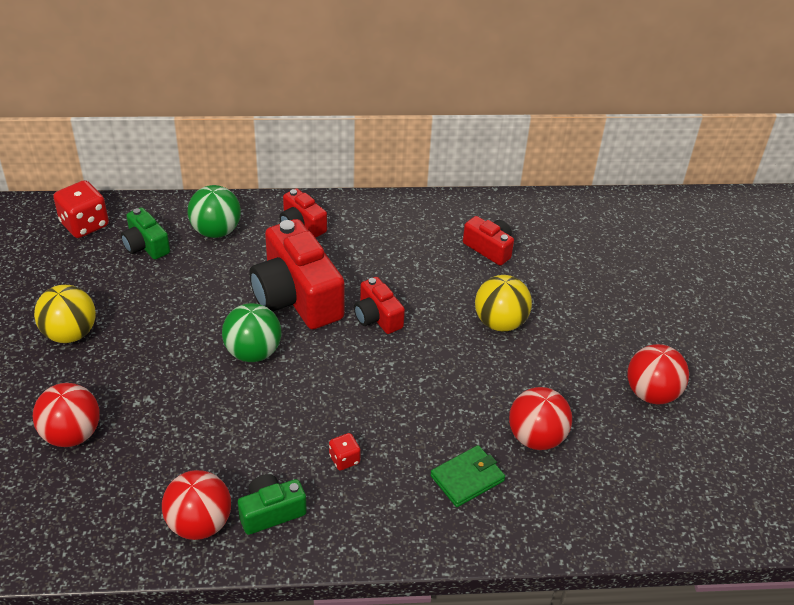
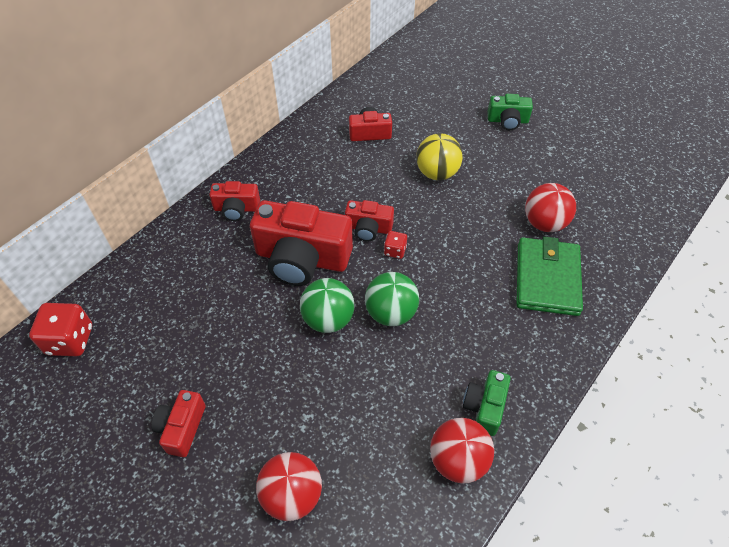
camera: 45 degrees left, 10 degrees up
yellow ball [34,285,96,343] -> red camera [151,390,206,457]
green camera [121,207,170,260] -> green camera moved to [487,94,533,130]
green ball [188,185,241,238] -> green ball moved to [365,272,419,326]
red dice [329,433,361,470] -> red dice moved to [384,231,407,259]
green wallet [430,445,505,507] -> green wallet [516,236,583,316], size x1.67
red ball [627,344,689,404] -> none

